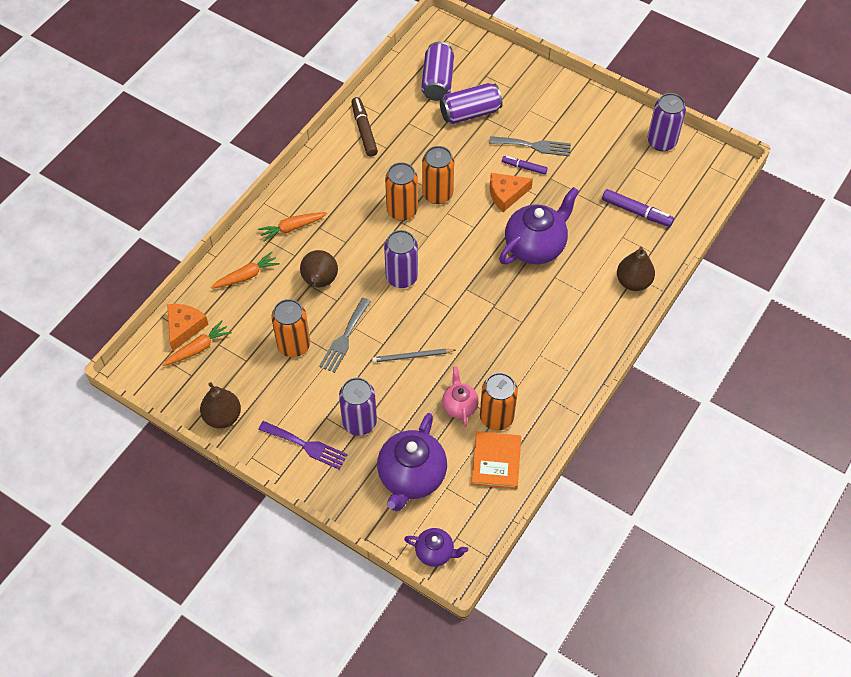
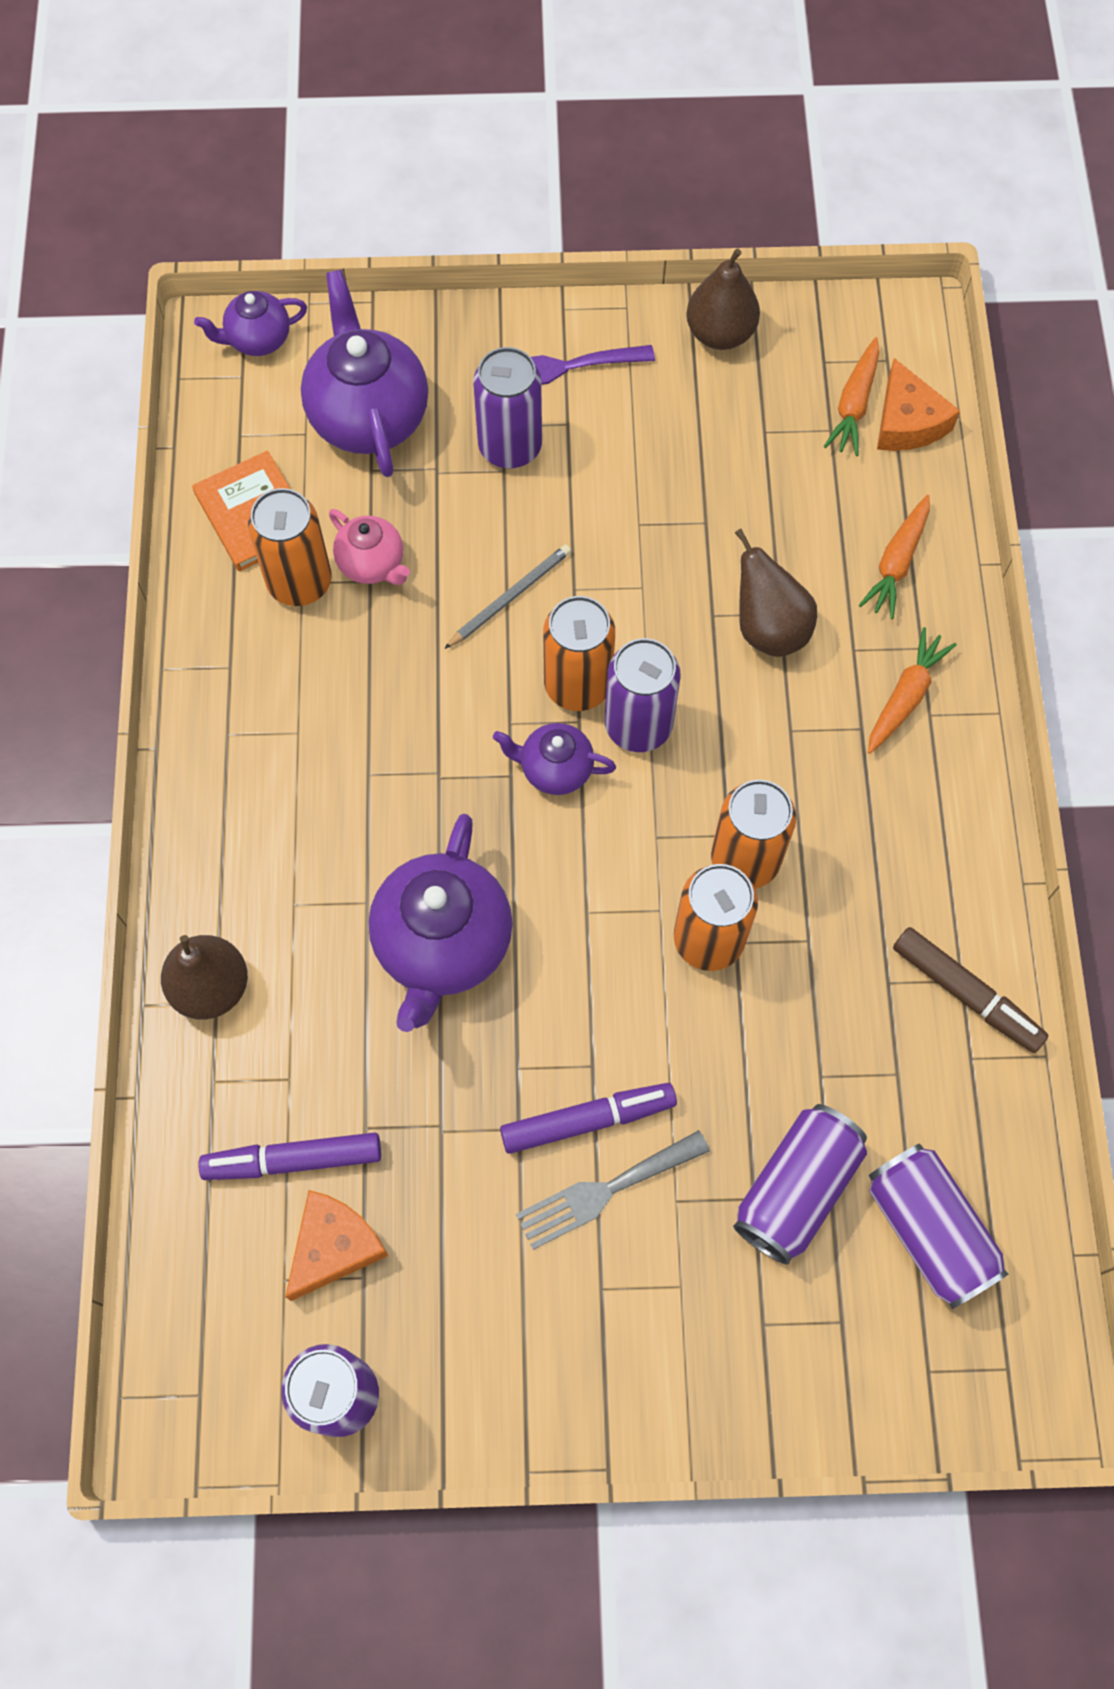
camera: 145 degrees right, 10 degrees up
orange can [271,299,310,357] -> orange can moved to [543,596,615,711]
grey fork [319,298,371,373] -> none
orange cheese [490,173,533,212] -> orange cheese moved to [285,1190,388,1301]
purple marker [502,156,548,174] -> purple marker [500,1083,677,1154], size x1.57
none -> purple teapot [493,723,616,795]

